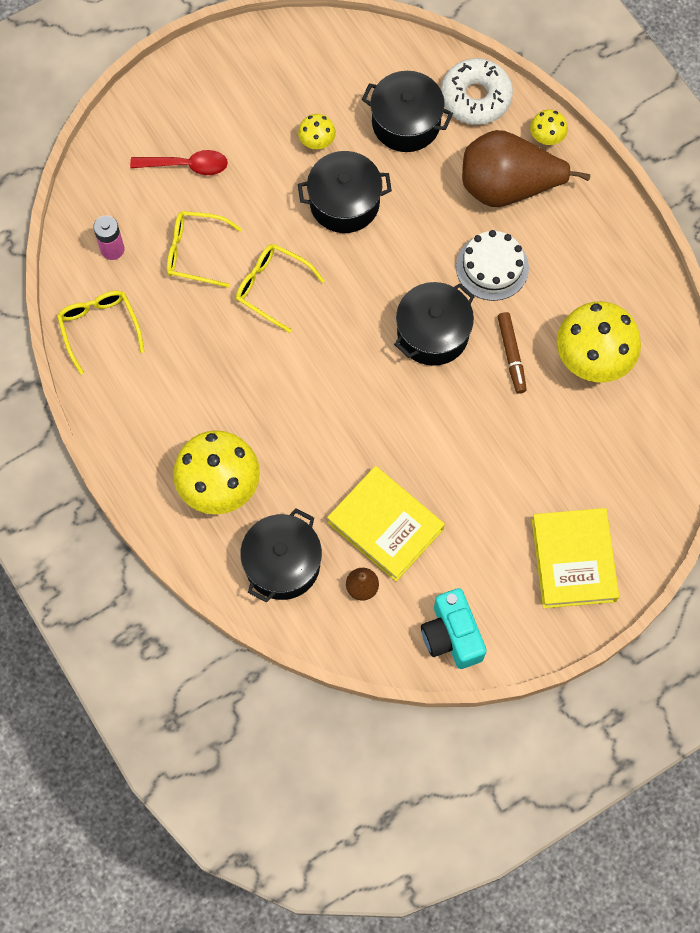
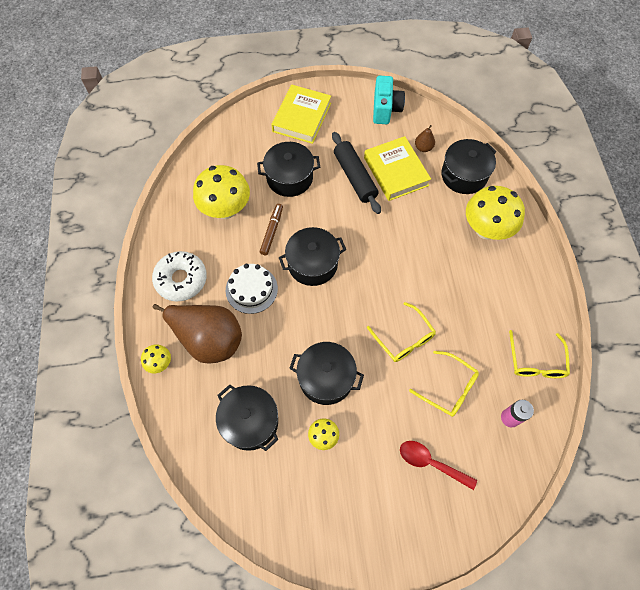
camera: 155 degrees left, 5 degrees down
white donut [441,58,513,125] -> white donut moved to [152,251,207,302]
none -> black pot [257,142,320,197]
none -> black rolling pin [332,132,381,214]

